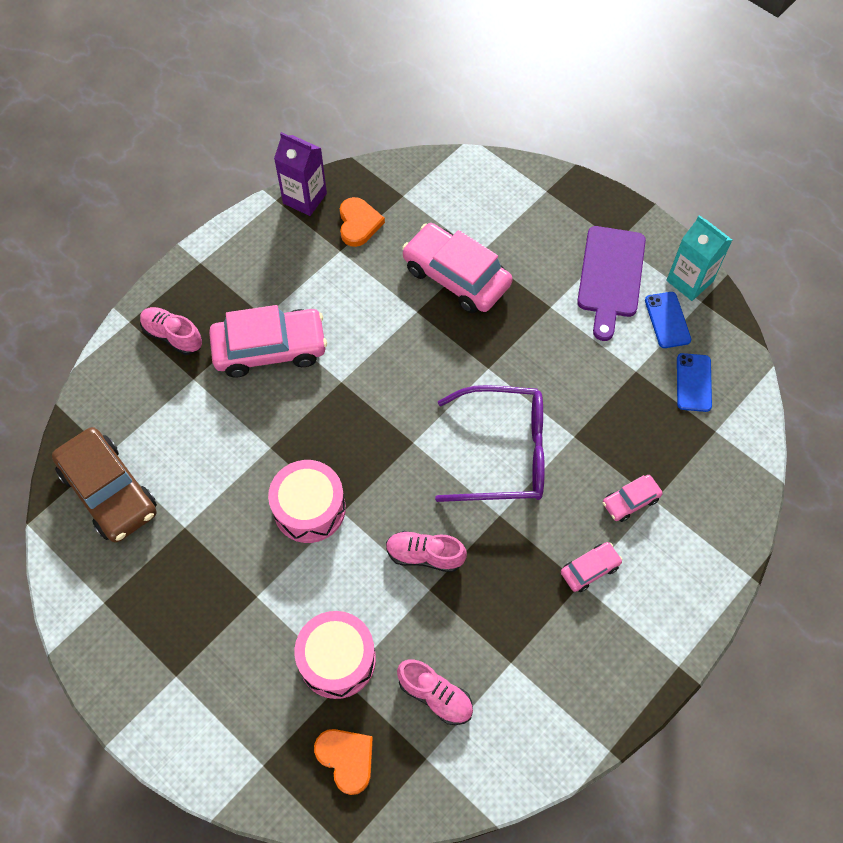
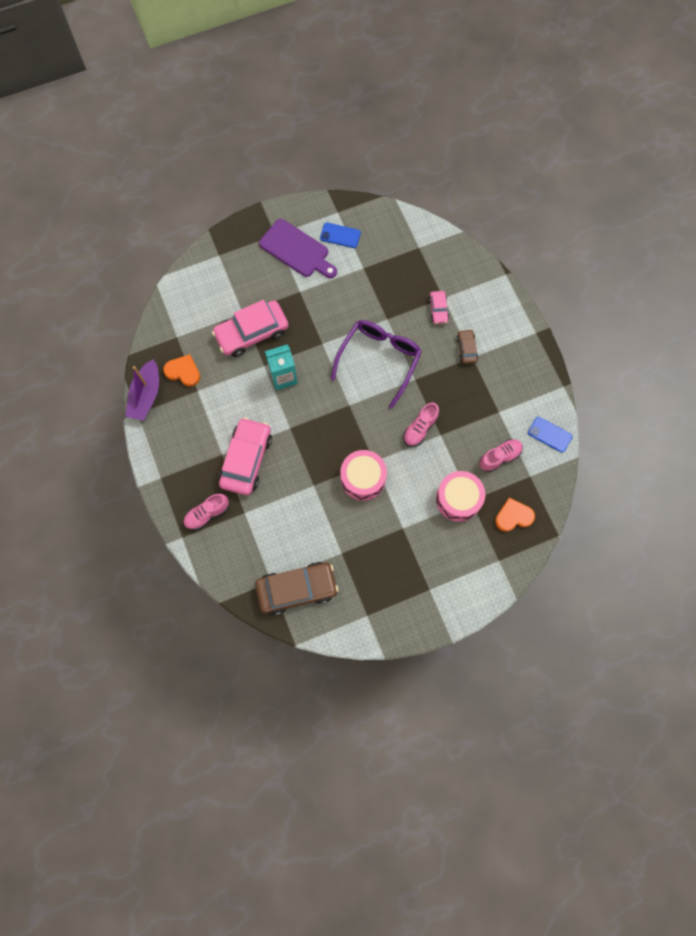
camera: 65 degrees left, 10 degrees up
purple carton [274,132,327,216] -> purple boat [125,359,159,421]
pink car [561,542,623,592] -> brown car [456,329,478,364]
turquoise carton [666,215,732,301] -> turquoise carton moved to [265,344,298,390]
blue phone [677,353,712,412] -> blue phone moved to [528,417,572,453]

